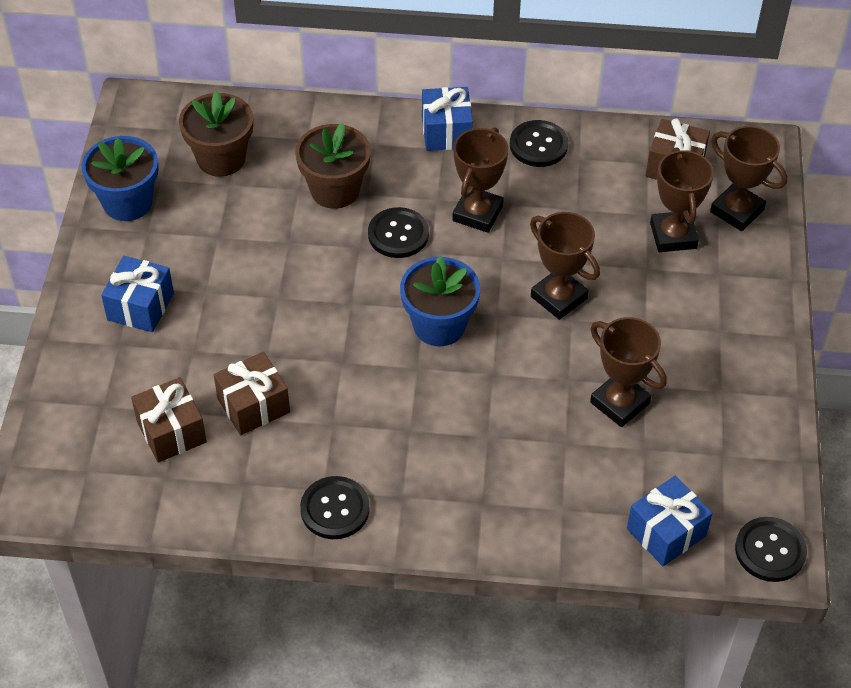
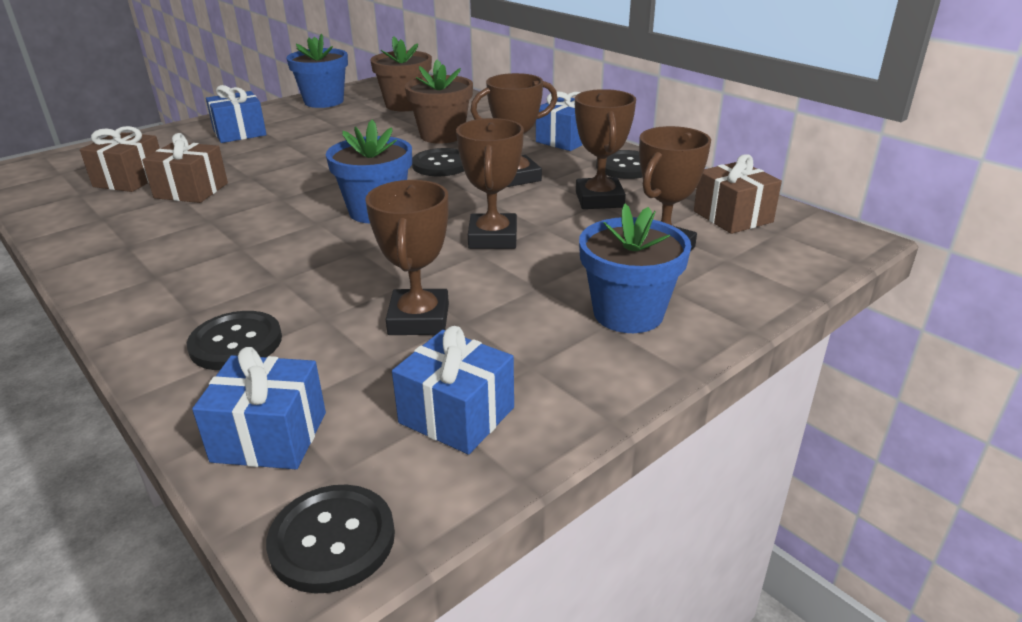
camera: 45 degrees right, 20 degrees down
black button [300,476,370,539] -> black button moved to [187,311,282,370]
brown trophy [710,126,787,231] -> brown trophy moved to [575,89,636,209]
none -> blue gift [392,326,514,455]
none -> blue flower pot [579,203,691,333]

